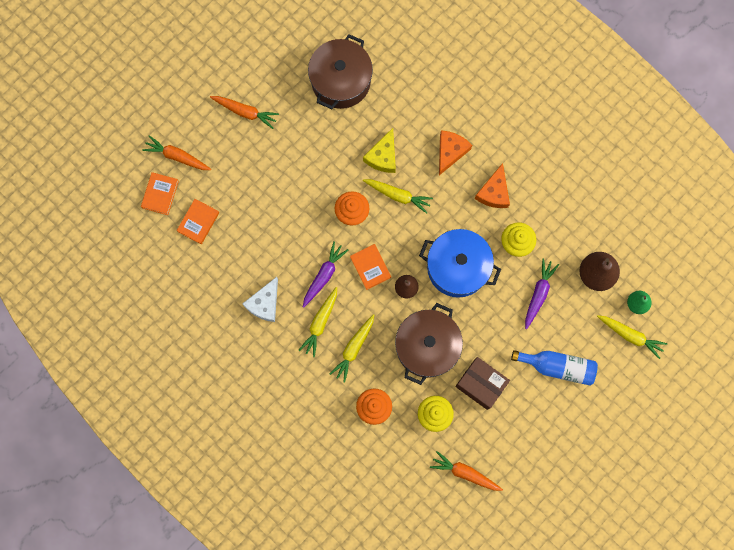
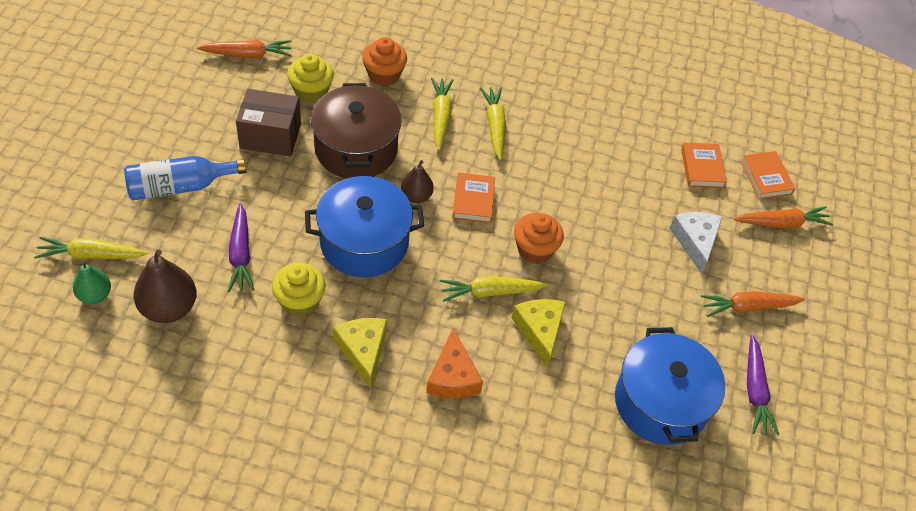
camera: 145 degrees right, 25 degrees down
white cheese [242,277,278,322] -> white cheese moved to [670,212,723,274]
purple carrot [303,241,348,308] -> purple carrot moved to [747,334,779,435]
brown pot [308,35,373,109] -> blue pot [615,327,725,445]
orange book [350,244,391,290] -> orange book turned 60 degrees clockwise [452,172,495,223]
orange cheese [475,163,510,208] -> yellow cheese [333,318,387,388]

